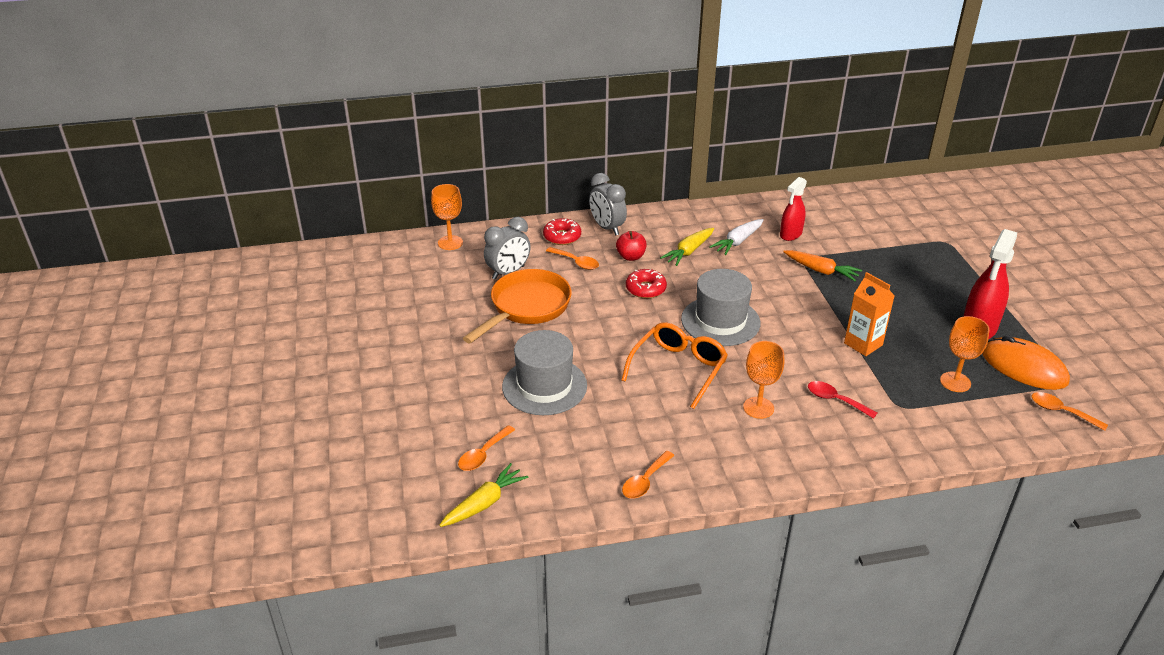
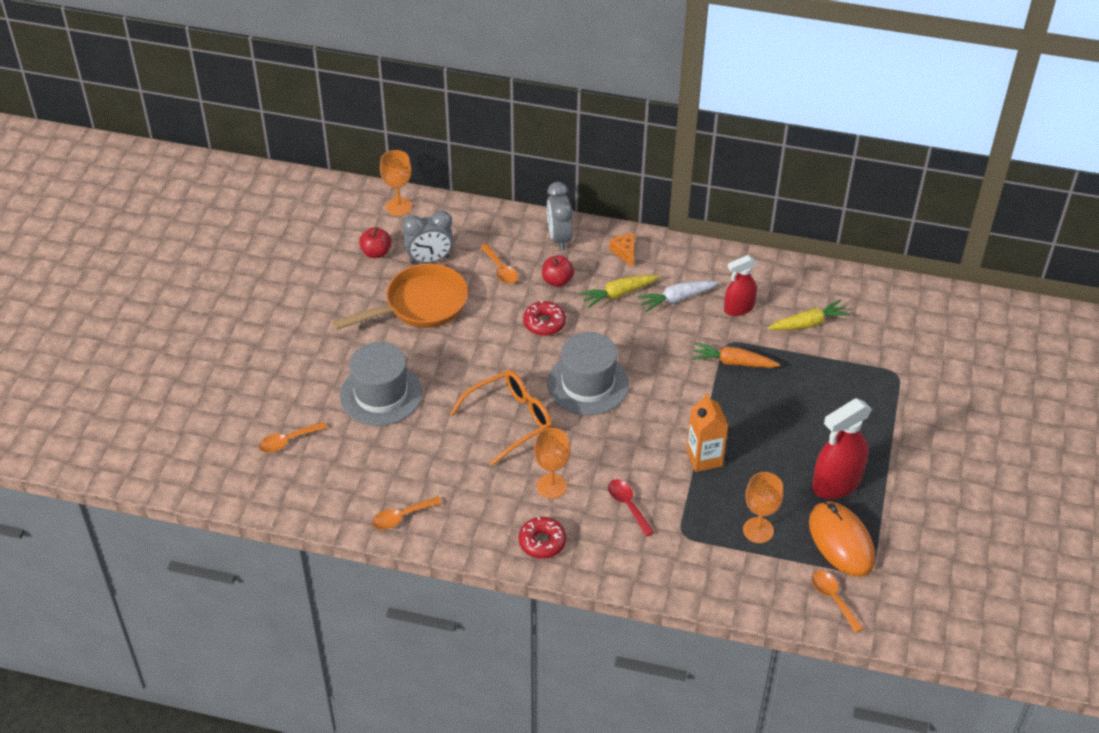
camera: 25 degrees right, 10 degrees up
yellow carrot [439,463,528,527] -> yellow carrot moved to [768,300,851,330]
red donut [543,218,581,245] -> red donut moved to [518,517,566,559]
orange carrot [783,250,862,281] -> orange carrot turned 135 degrees clockwise [692,342,780,368]
none -> red apple [359,227,391,258]
none -> orange cheese [610,234,635,267]

